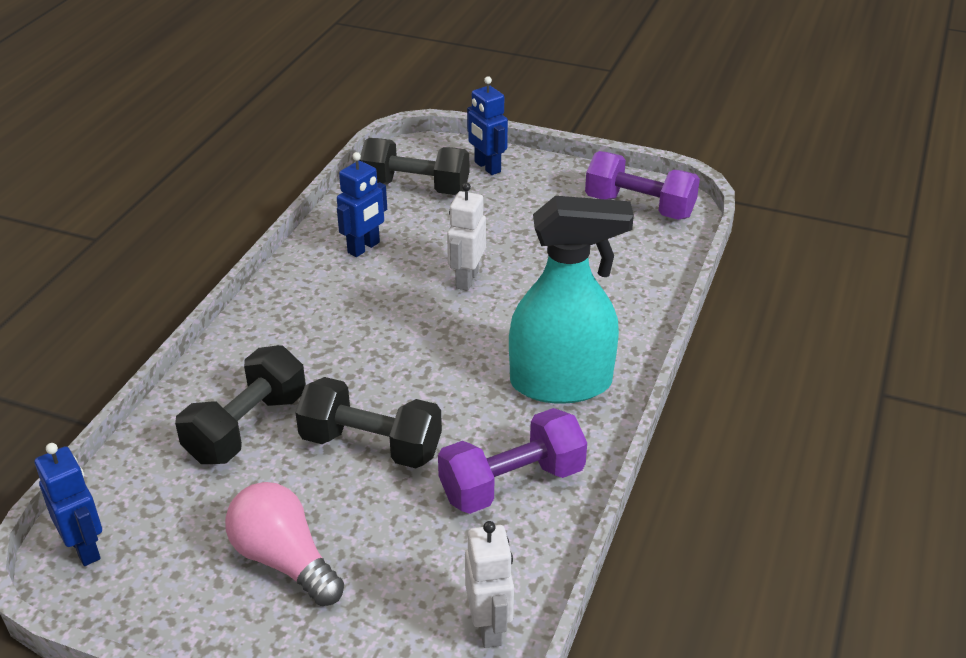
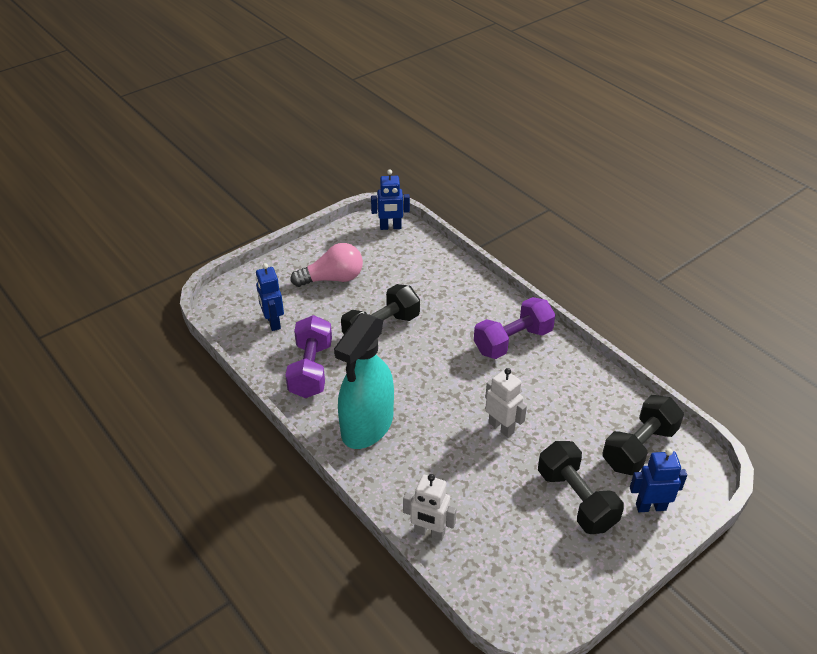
camera: 120 degrees right, 5 degrees up
black dumbbell [175,345,306,464] -> black dumbbell moved to [538,441,624,534]
blue robot [337,152,387,257] -> blue robot moved to [256,263,284,331]
white robot [465,521,514,648] -> white robot moved to [403,474,457,541]
purple dumbbell [585,151,700,220] -> purple dumbbell moved to [474,297,555,359]

